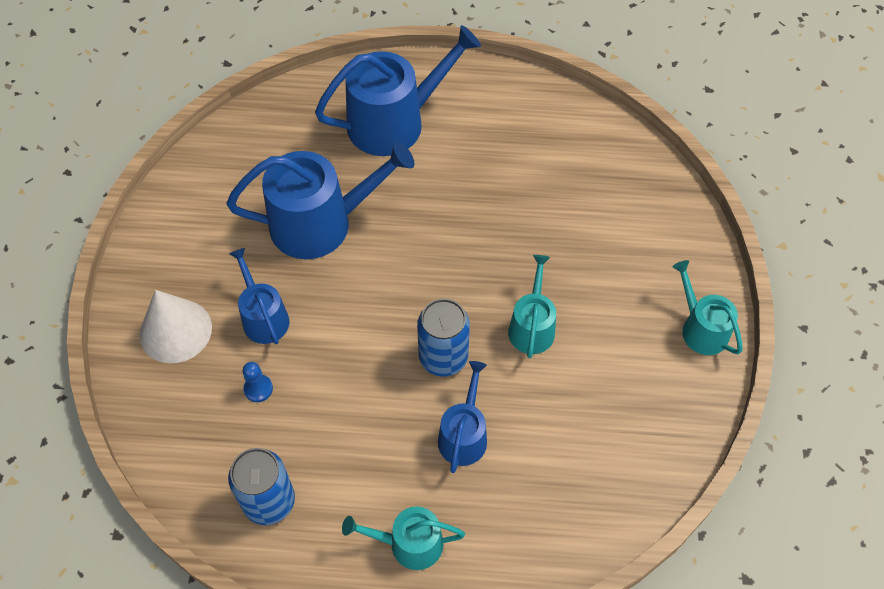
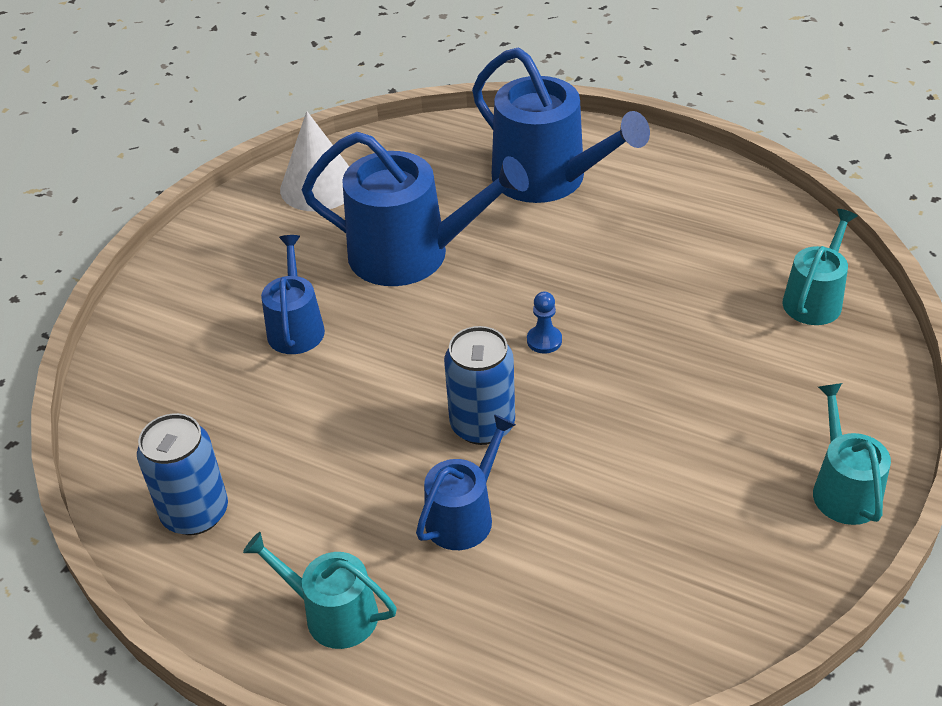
camera: 25 degrees right, 15 degrees down
white cone [140,290,212,363] -> white cone moved to [280,111,349,211]
blue pawn [242,362,273,402] -> blue pawn moved to [527,292,562,353]
blue watering can [315,25,481,156] -> blue watering can turned 45 degrees clockwise [472,48,650,203]
turquoise watering can [508,255,556,358] -> turquoise watering can moved to [783,209,857,325]

